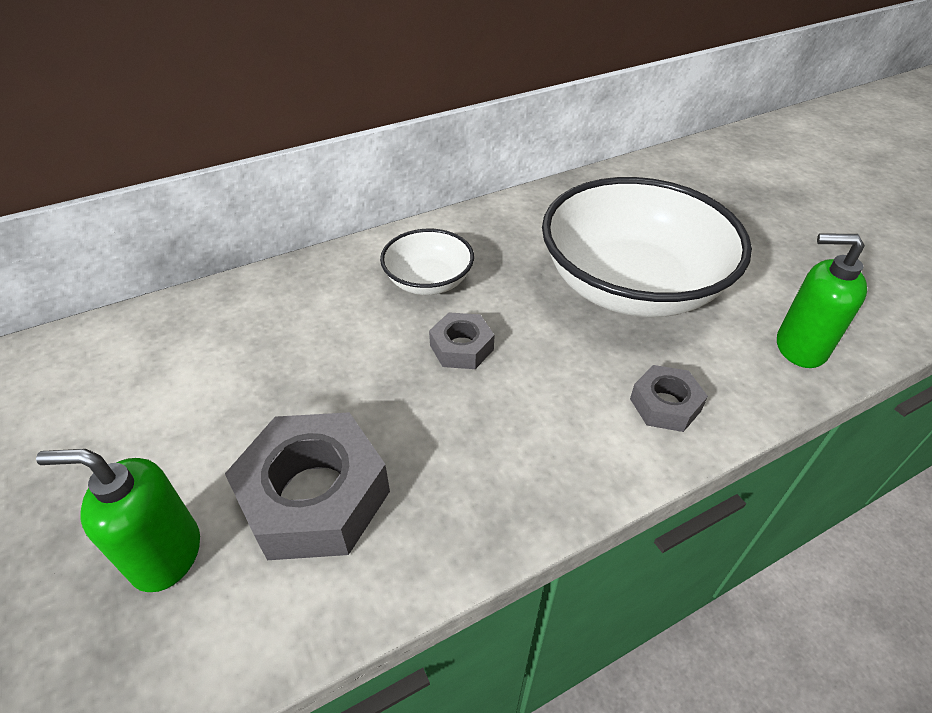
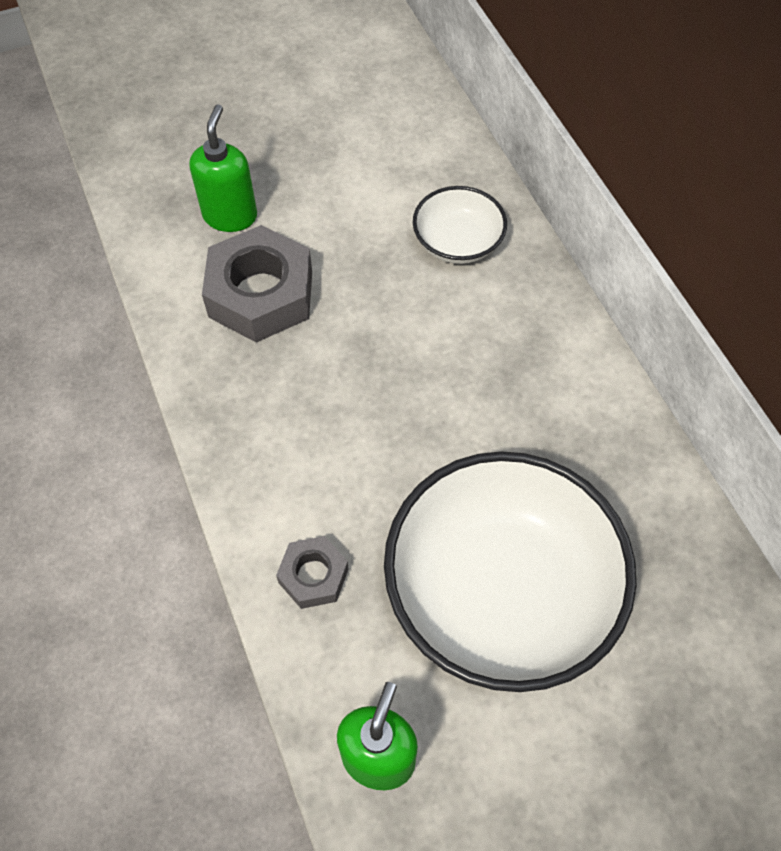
camera: 95 degrees right, 15 degrees up
white bowl [380,229,474,295] -> white bowl moved to [413,186,507,264]
grey nut [429,312,495,369] -> none

